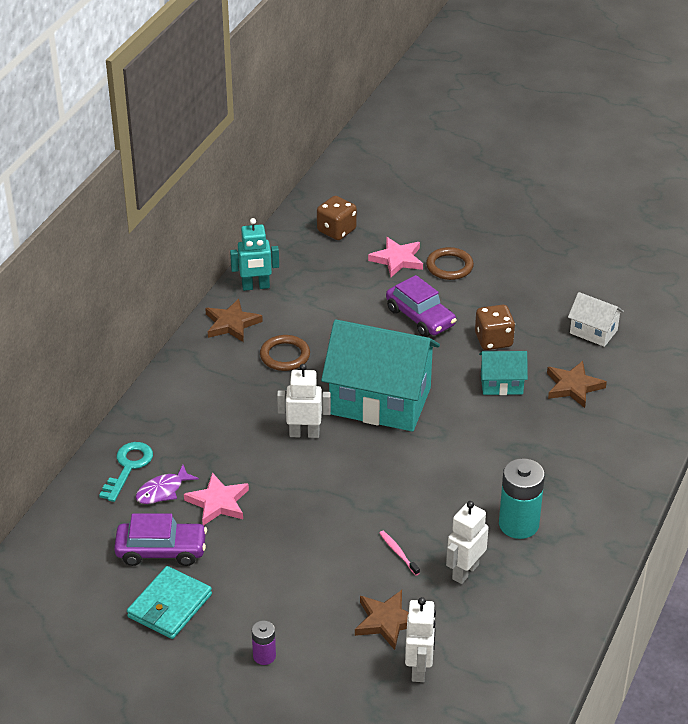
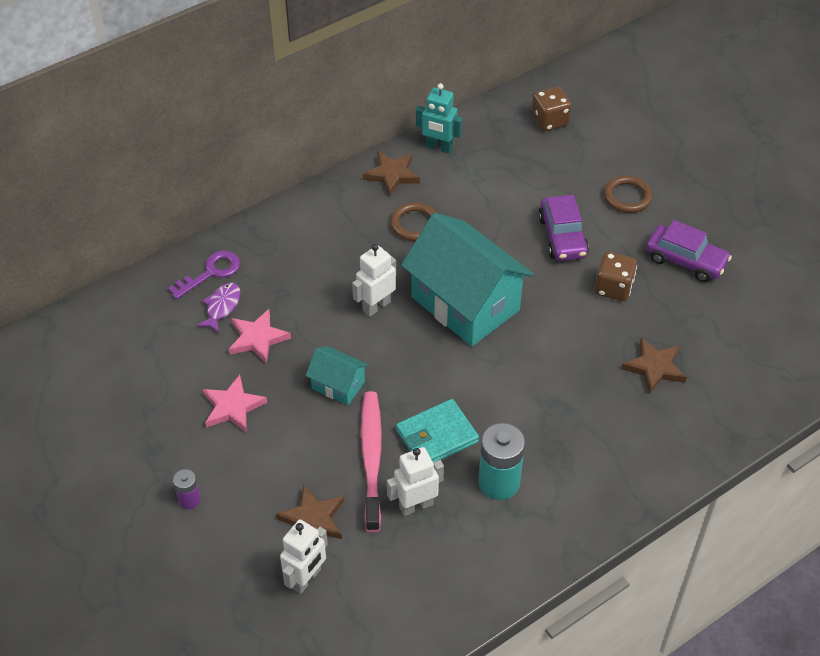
camera: 30 degrees right, 10 degrees up
turquoise key [99,442,153,502] -> purple key [168,251,240,299]
purple car [114,513,207,566] -> purple car moved to [646,220,732,282]
turquoise wallet [127,566,212,639] -> turquoise wallet moved to [396,399,479,462]
purple fish [136,465,199,504] -> purple fish turned 120 degrees clockwise [196,283,240,333]
white robot [277,364,331,438] -> white robot turned 75 degrees counterclockwise [352,244,396,317]
pink star [368,237,423,277] -> pink star moved to [203,375,267,432]
pink toothbrush [380,531,420,575] -> pink toothbrush [361,391,382,532], size x2.44
turquoise house [479,351,528,395] -> turquoise house moved to [306,346,369,405]
white house [568,292,624,347] -> none

